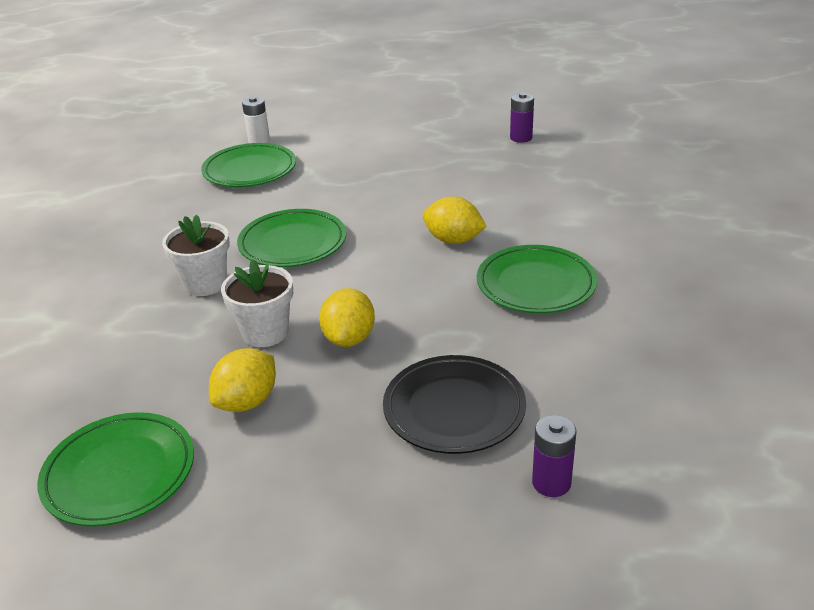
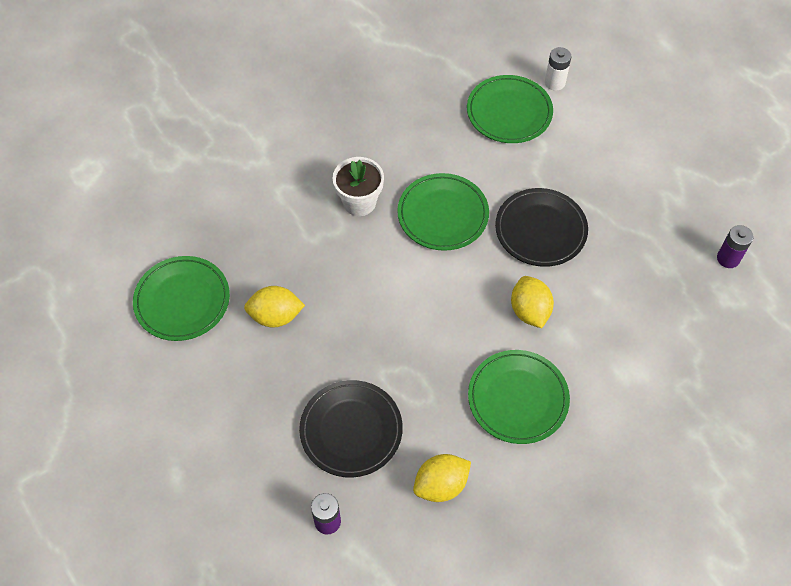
camera: 50 degrees right, 25 degrees up
white flower pot [221,259,293,347] -> none
yellow lemon [319,288,375,347] -> yellow lemon moved to [413,454,471,502]
none -> black plate [495,188,588,267]

